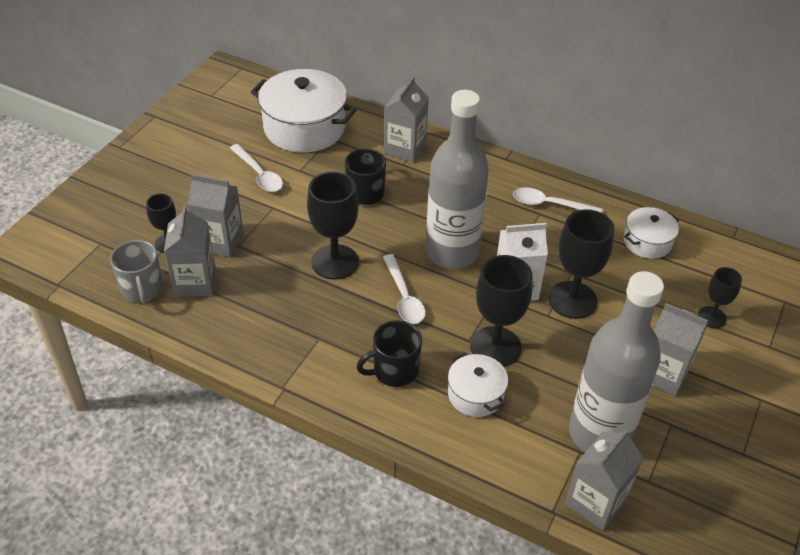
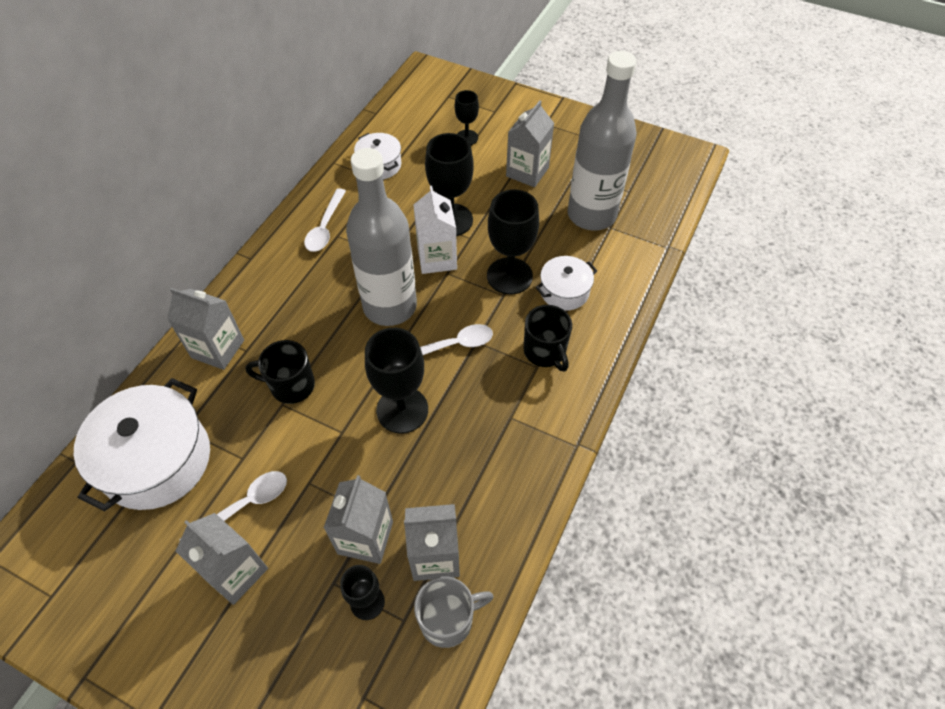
camera: 90 degrees left, 10 degrees up
grey carton [565,428,644,531] -> grey carton moved to [176,513,268,605]

